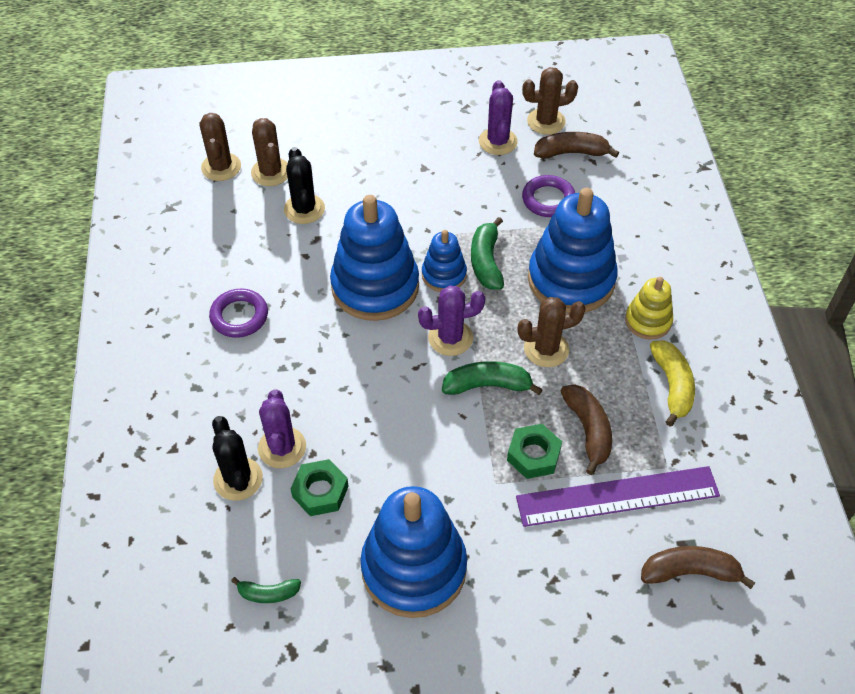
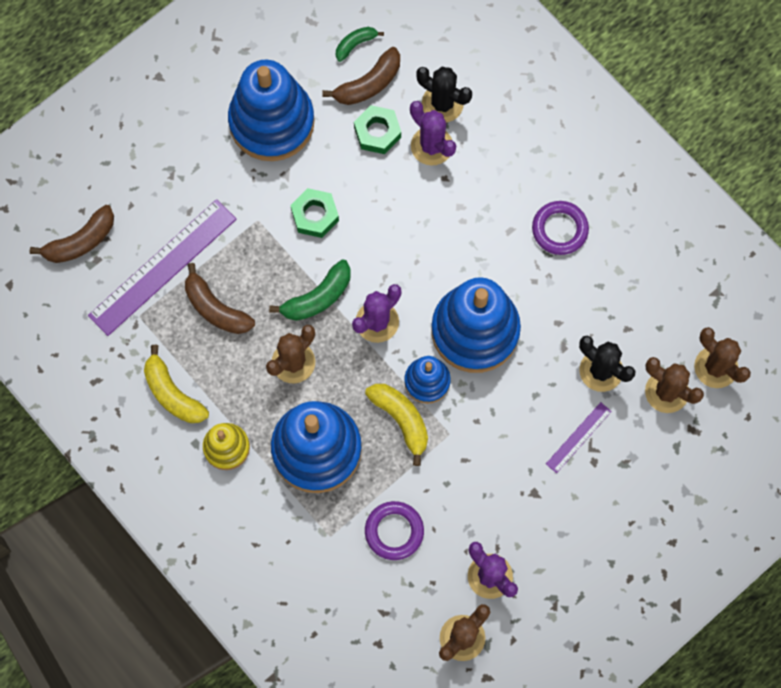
camera: 145 degrees right, 20 degrees up
green banana [471,217,504,290] -> yellow banana [365,384,428,466]
green nut [507,424,562,479] -> green nut moved to [290,188,339,238]
brown banana [534,132,619,159] -> brown banana moved to [322,47,400,105]
none -> purple ruler [546,402,612,473]

